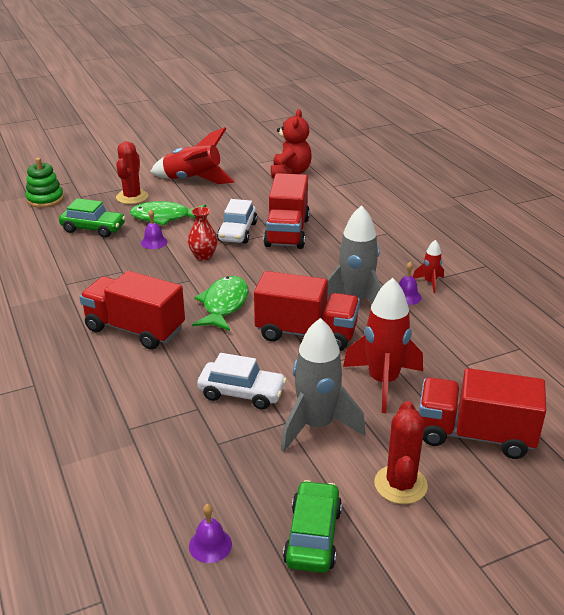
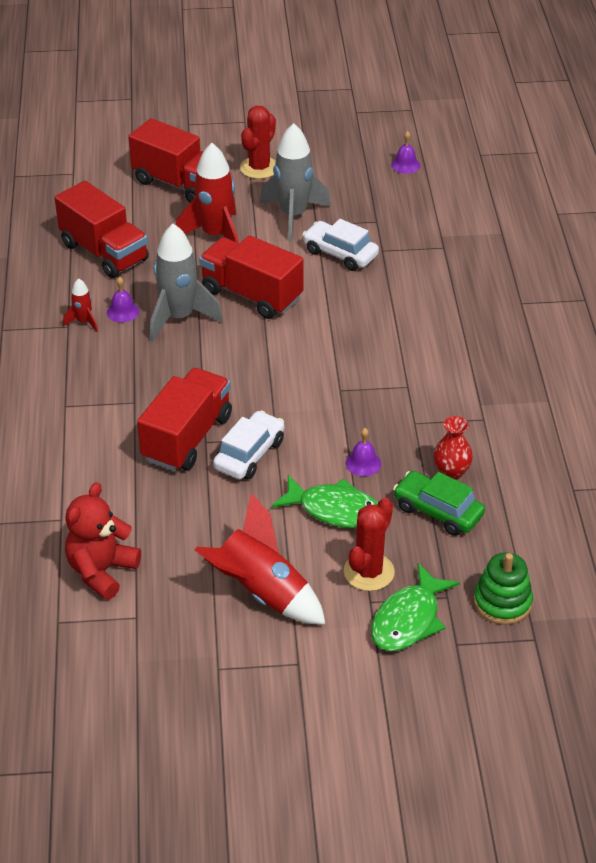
camera: 160 degrees left, 10 degrees up
red truck [79,271,185,350] -> red truck moved to [55,181,149,278]
red vase [188,207,218,261] -> red vase moved to [433,416,473,480]
green fish [192,276,249,331] -> green fish moved to [371,563,460,651]
green car [283,480,342,573] -> none

